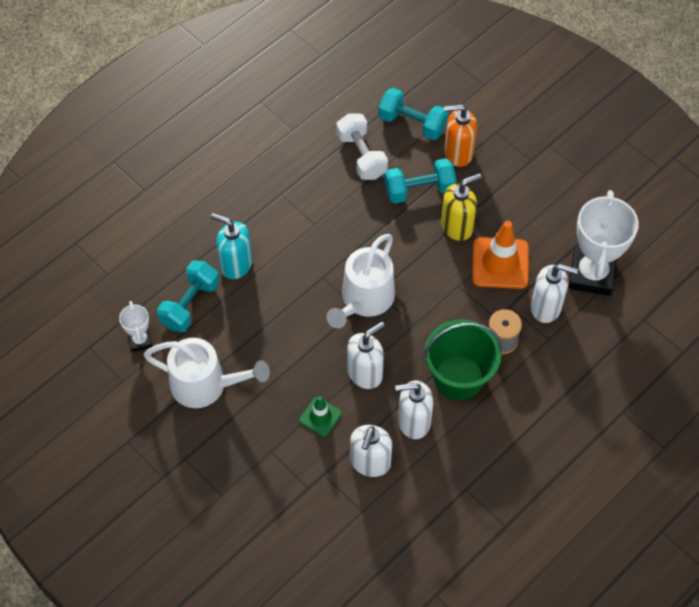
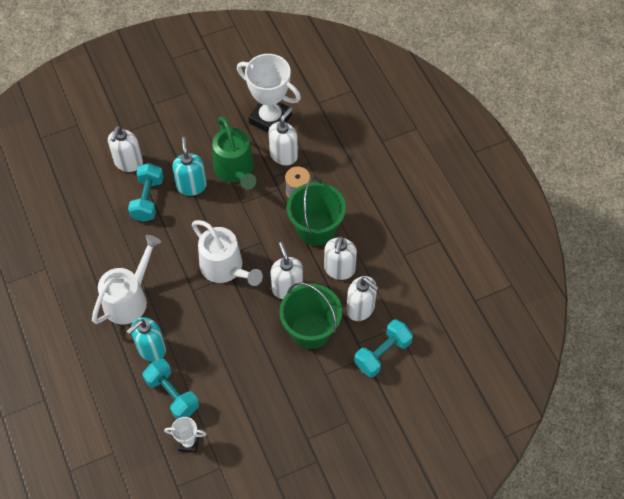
camera: 70 degrees left, 0 degrees up
white watering can [144,338,270,408] -> white watering can moved to [92,235,161,325]
green traffic cone [299,396,342,437] -> green bucket [279,282,342,349]
white dumbbell [336,113,388,180] -> none
turquoise dumbbell [378,88,448,140] -> turquoise dumbbell moved to [354,319,413,377]
yellow soap dispenser [441,173,482,241] -> turquoise soap dispenser [172,137,207,196]
orange soap dispenser [444,104,477,167] -> white soap dispenser [108,126,143,172]
orange traffic cone [472,221,529,289] -> green watering can [212,117,256,189]

